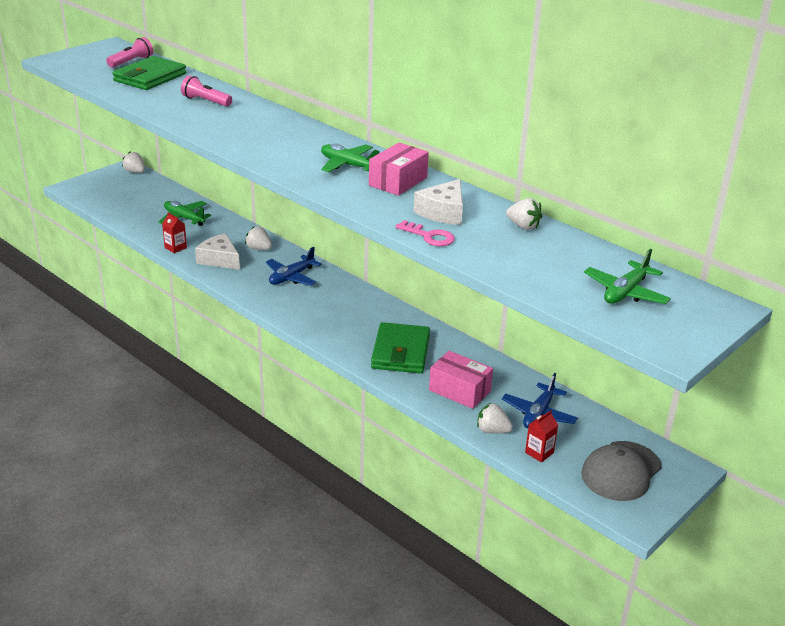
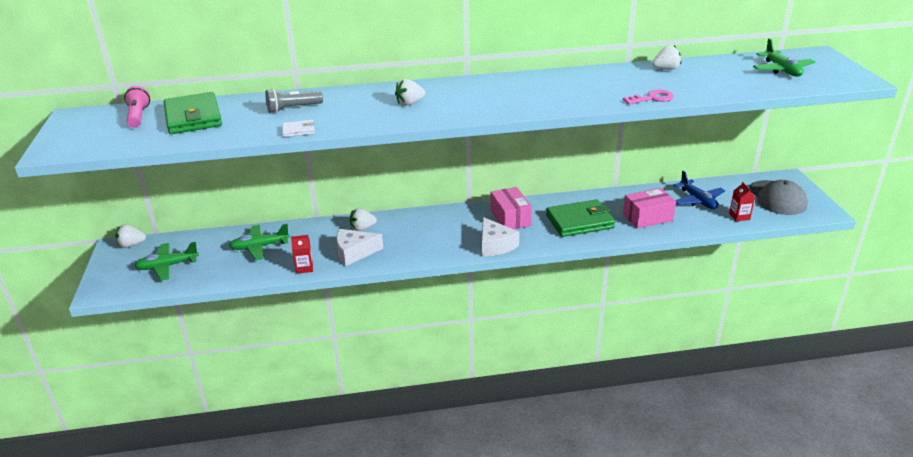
camera: 50 degrees left, 0 degrees up
pink flashlight [181,75,232,107] -> grey flashlight [265,89,323,113]
blue plane [266,247,321,286] -> none
green plane [321,144,380,172] -> green plane moved to [134,242,199,281]
pink box [369,143,429,196] -> pink box moved to [490,187,532,229]
green wallet [371,322,430,373] -> green wallet turned 60 degrees counterclockwise [546,199,615,237]
white cheese [413,179,463,225] -> white cheese moved to [482,217,519,257]
white strawberry [477,403,513,433] -> white strawberry moved to [395,79,425,106]
none -> white wallet [282,120,315,137]

